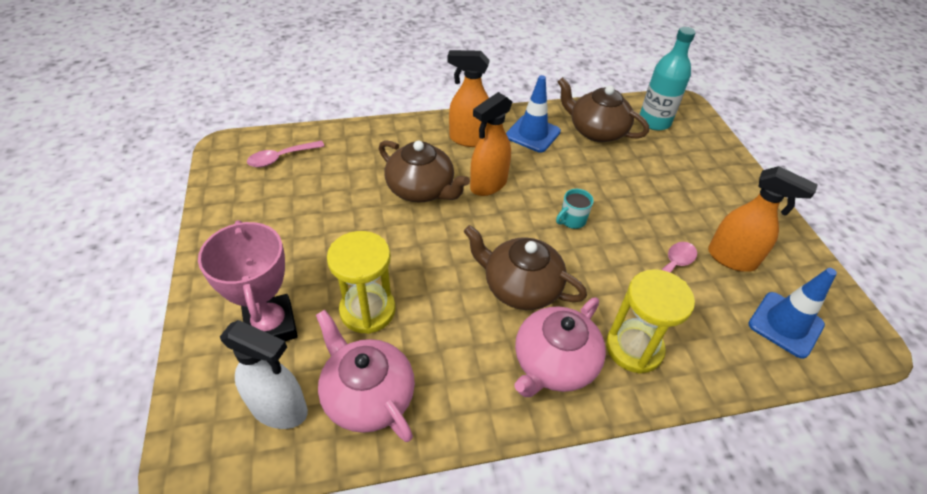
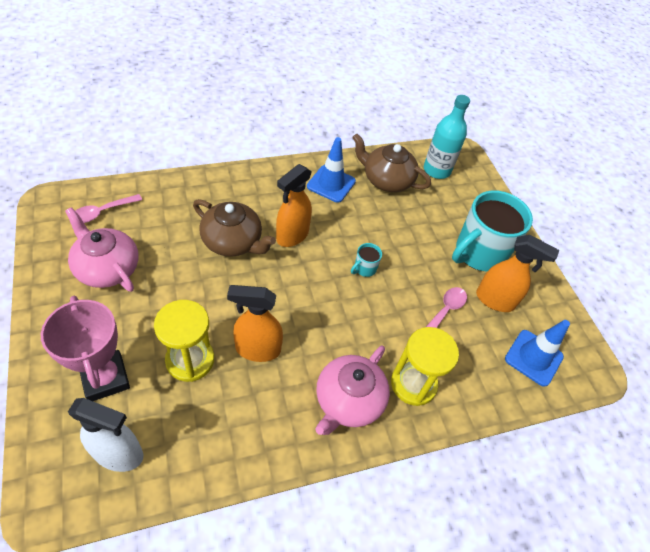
camera: 10 degrees left, 5 degrees up
pink teapot [316,310,415,442] -> pink teapot moved to [65,207,139,292]
orange spray bottle [448,50,490,147] -> orange spray bottle moved to [227,285,283,362]
brown teapot [464,225,587,310] -> none
none -> turquoise mug [452,190,533,271]

